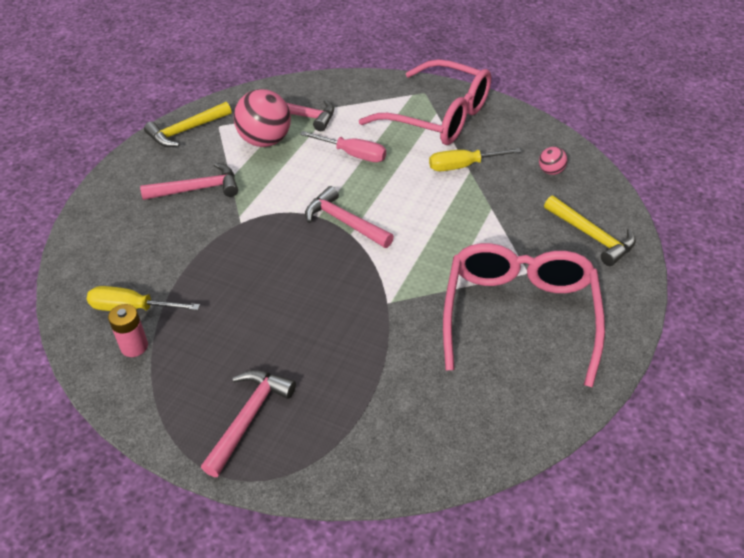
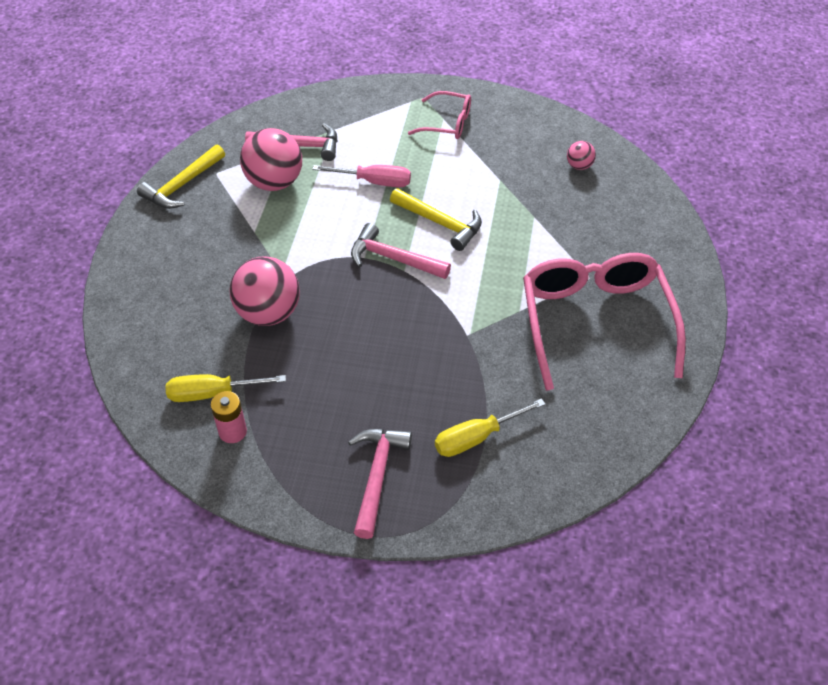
camera: 15 degrees left, 5 degrees up
pink hammer [140,163,238,200] -> none
pink glasses [359,59,491,145] -> pink glasses [408,91,471,139], size x0.50
yellow screwdriver [429,148,521,171] -> yellow screwdriver moved to [435,398,546,457]
yellow hammer [544,196,636,266] -> yellow hammer moved to [390,188,482,251]
none -> pink ball [229,256,300,326]

